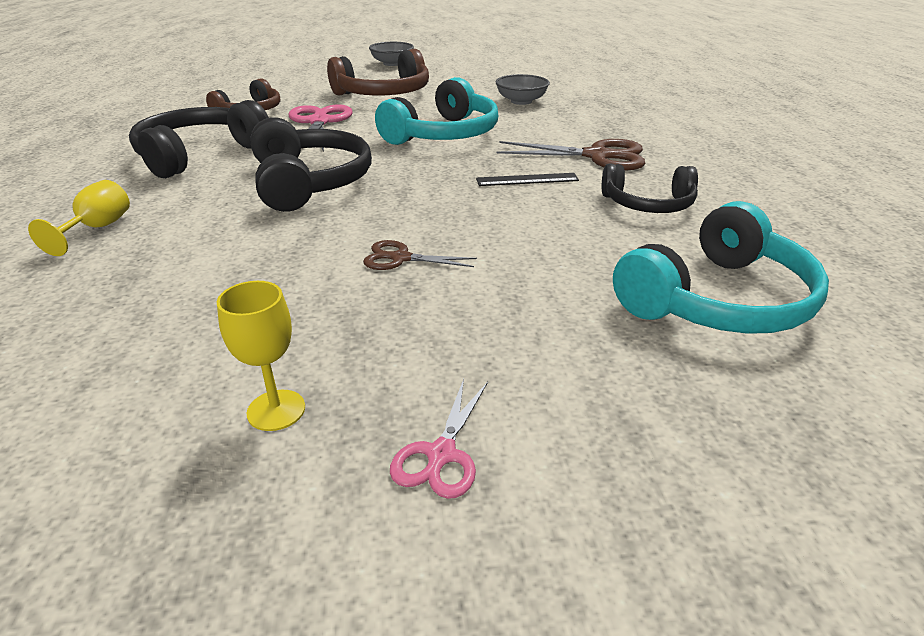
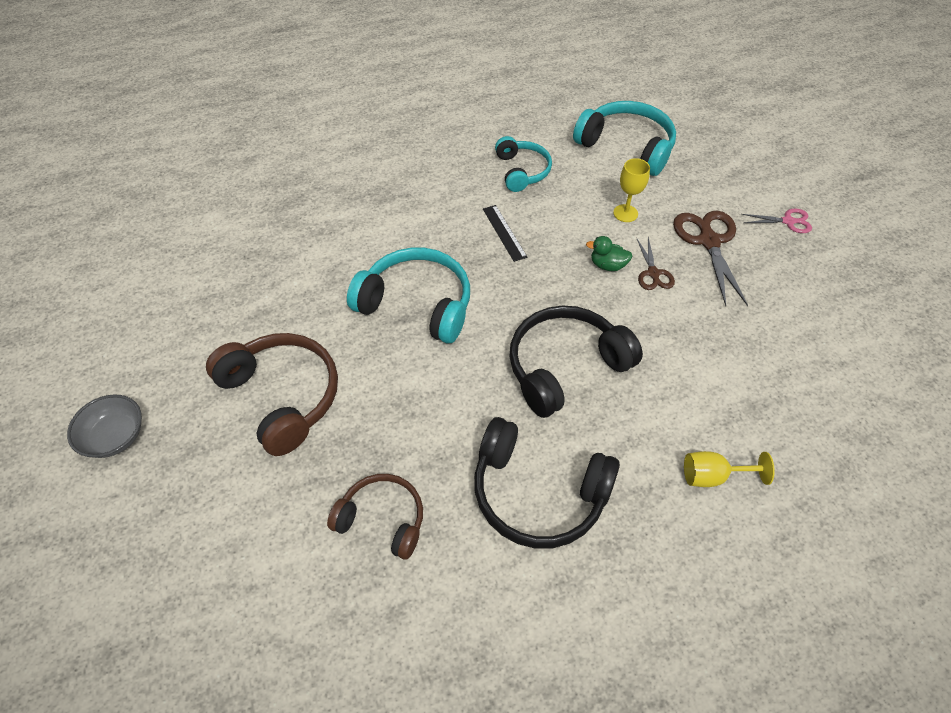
camera: 105 degrees left, 20 degrees up
yellow goblet [217,281,305,431] -> yellow goblet moved to [613,158,650,222]
pink scissors [288,104,353,152] -> none
grey bowl [495,74,550,105] -> none
brown scissors [497,139,646,170] -> brown scissors moved to [673,211,748,306]
black headphones [602,164,698,213] -> turquoise headphones [495,136,552,192]
none -> green duck [586,236,632,271]

